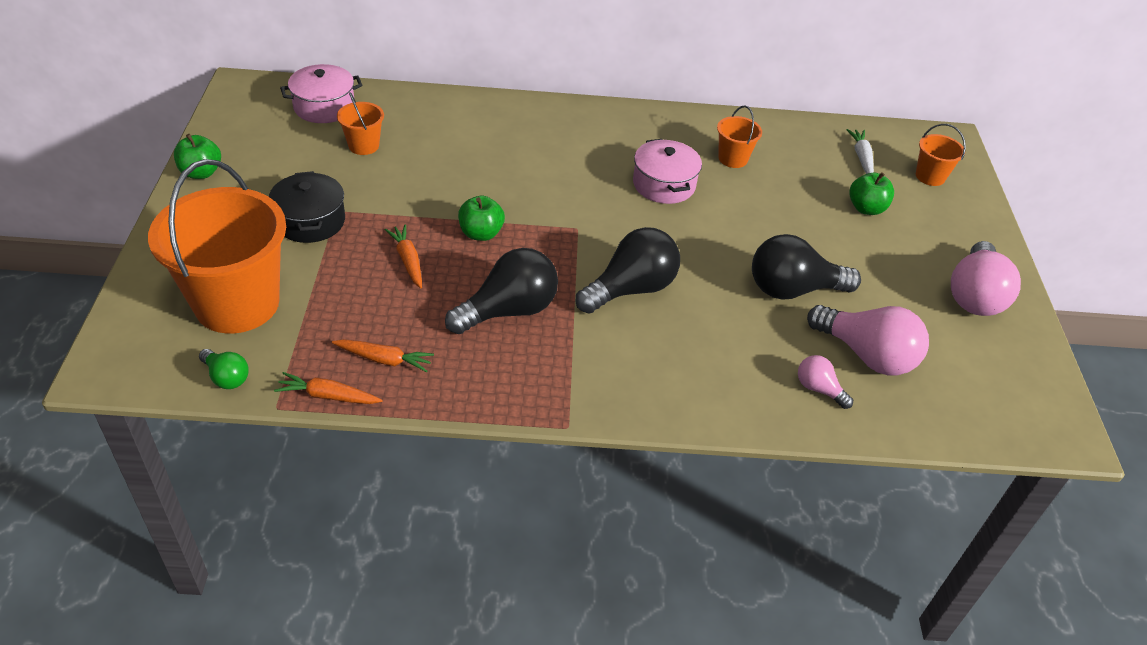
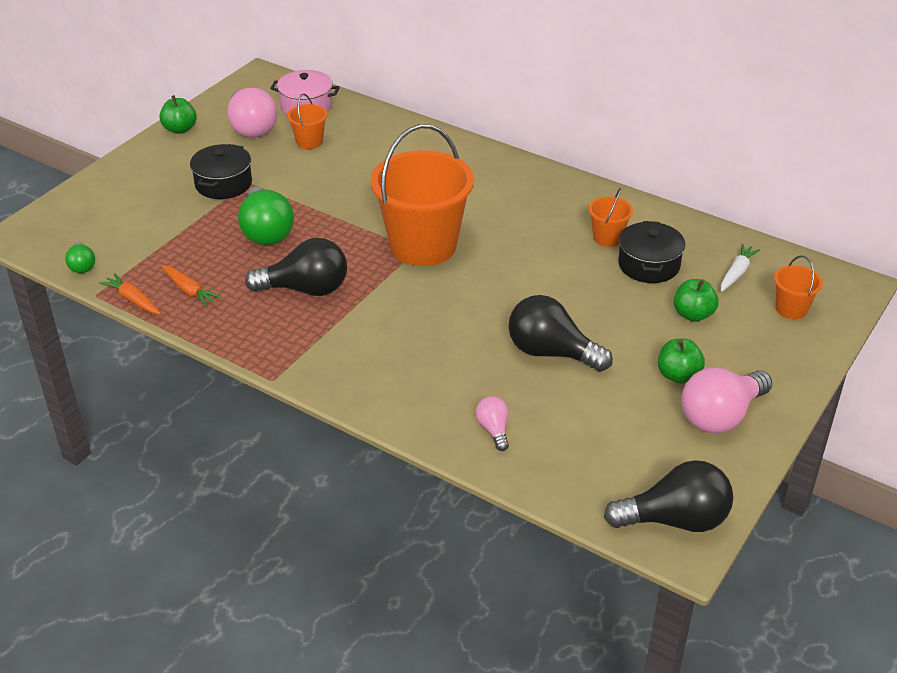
camera: 35 degrees right, 5 degrees down
orange bucket [148,159,286,334] -> orange bucket moved to [371,124,474,266]
orange carrot [385,224,422,288] -> green light bulb [238,187,294,245]
green apple [458,196,505,241] -> green apple moved to [658,338,705,383]
black light bulb [576,227,680,313] -> black light bulb moved to [604,460,733,532]
pink pot [633,139,702,204] -> none
pink light bulb [807,305,929,375] -> pink light bulb moved to [227,88,277,138]
none -> black pot [618,221,686,283]

